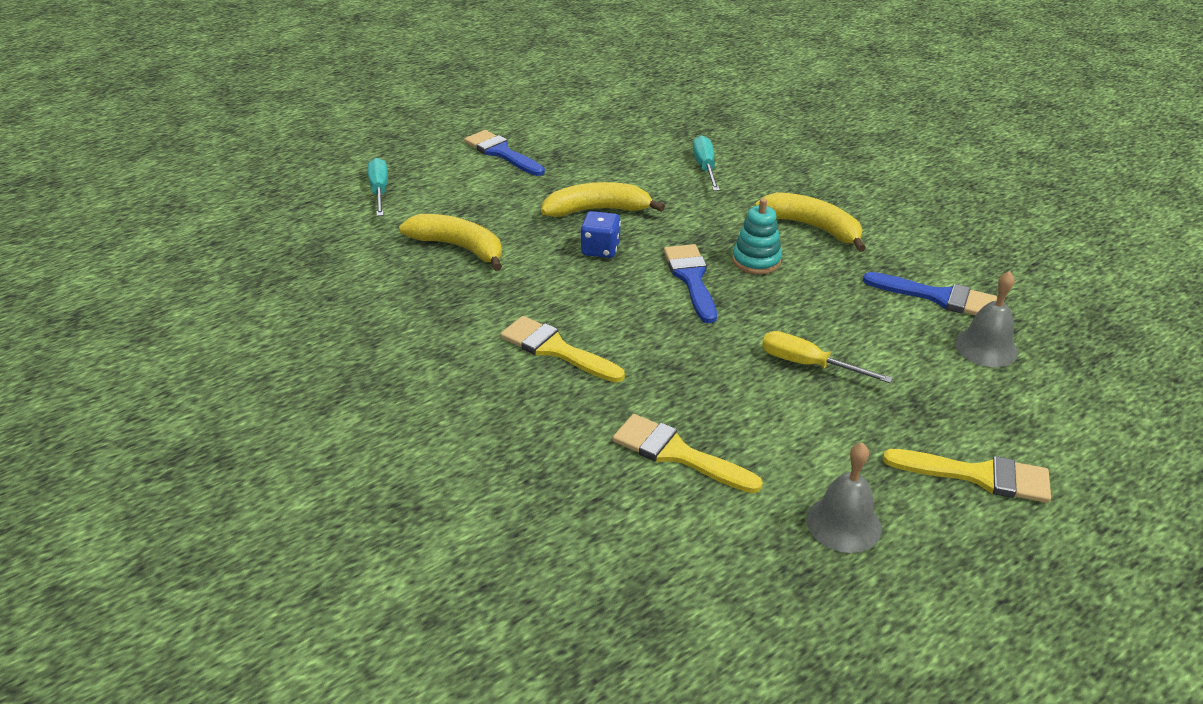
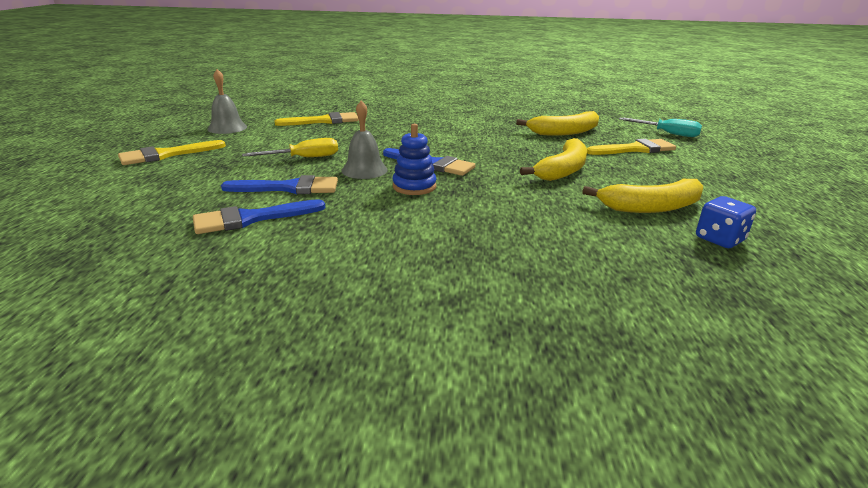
camera: 130 degrees right, 10 degrees down
blue brush [464,130,545,176] -> blue brush moved to [221,175,338,194]
yellow brush [500,316,625,382] -> yellow brush moved to [587,139,676,155]
blue dice [580,211,621,258] -> blue dice moved to [696,196,756,248]
turquoise screwdriver [693,136,720,191] -> none
turquoise stacking toy [732,198,782,274] -> blue stacking toy [392,124,437,195]
yellow banana [755,192,866,252] -> yellow banana moved to [582,179,703,213]
grey bell [955,271,1018,367] -> grey bell moved to [342,100,388,179]

